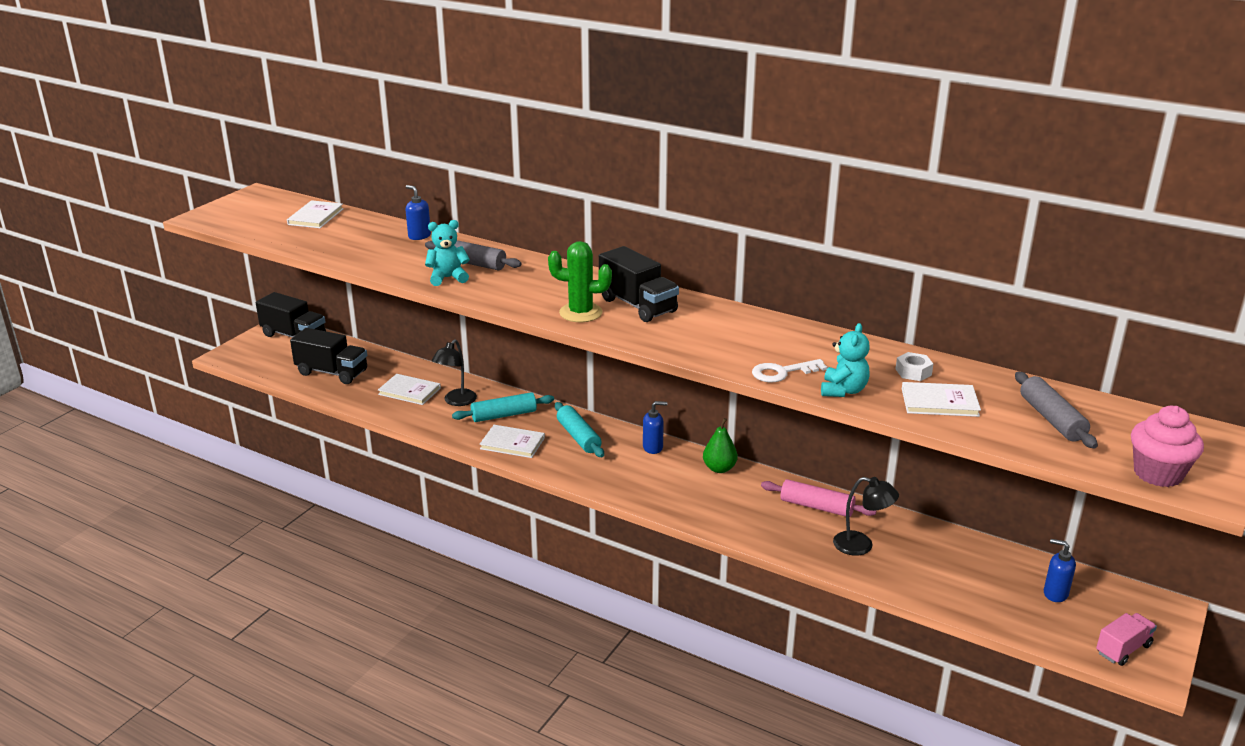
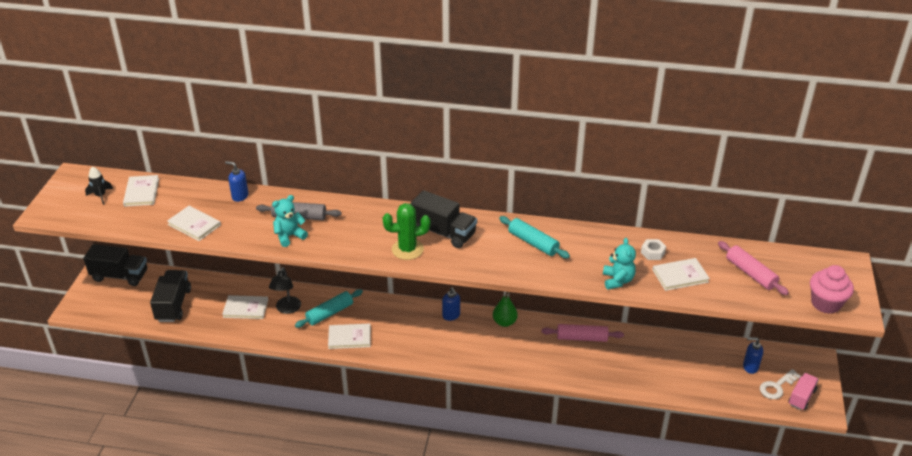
camera: 20 degrees left, 10 degrees up
black truck [290,328,367,384] -> black truck turned 90 degrees counterclockwise [150,270,191,322]
turquoise rolling pin [555,402,604,457] -> turquoise rolling pin moved to [499,216,570,259]
blue soap dispenser [643,401,667,454] -> blue soap dispenser turned 90 degrees clockwise [442,287,460,321]
white key [752,359,828,382] -> white key moved to [760,369,801,399]
black lamp [833,477,899,556] -> none
grey rolling pin [1015,372,1098,449] -> pink rolling pin [718,241,789,295]
none -> black rocket [85,166,113,205]
none -> white book [167,206,221,241]

